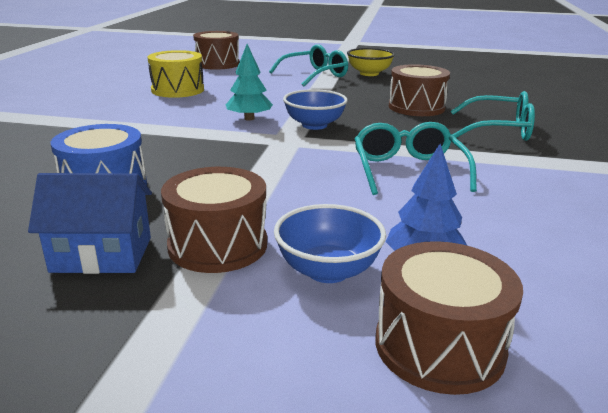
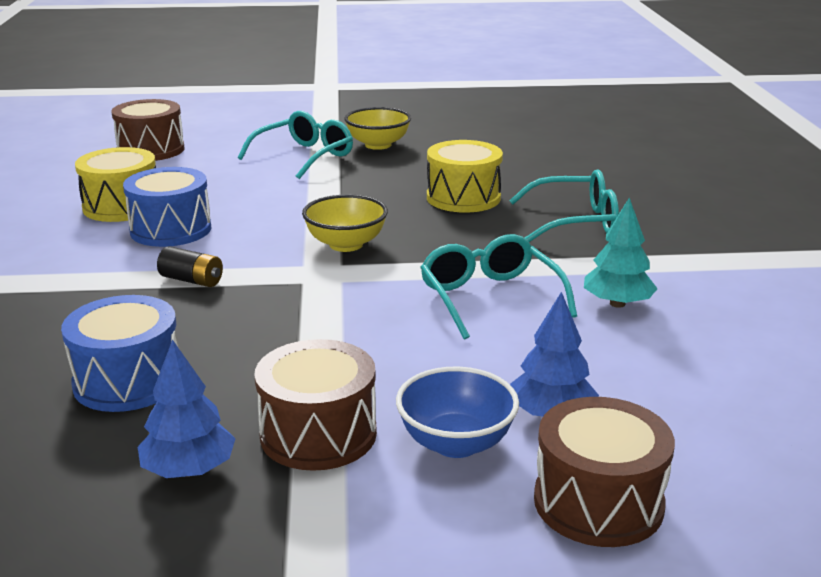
camera: 15 degrees left, 0 degrees up
blue house [28,173,152,274] -> blue tree [138,339,236,478]
turquoise tree [226,44,273,121] -> turquoise tree moved to [584,198,658,308]
blue bowl [283,89,348,130] -> yellow bowl [302,194,388,252]
brown drum [389,64,450,116] -> yellow drum [427,140,503,213]
none -> blue drum [123,167,212,247]
none -> black battery [157,246,223,287]

